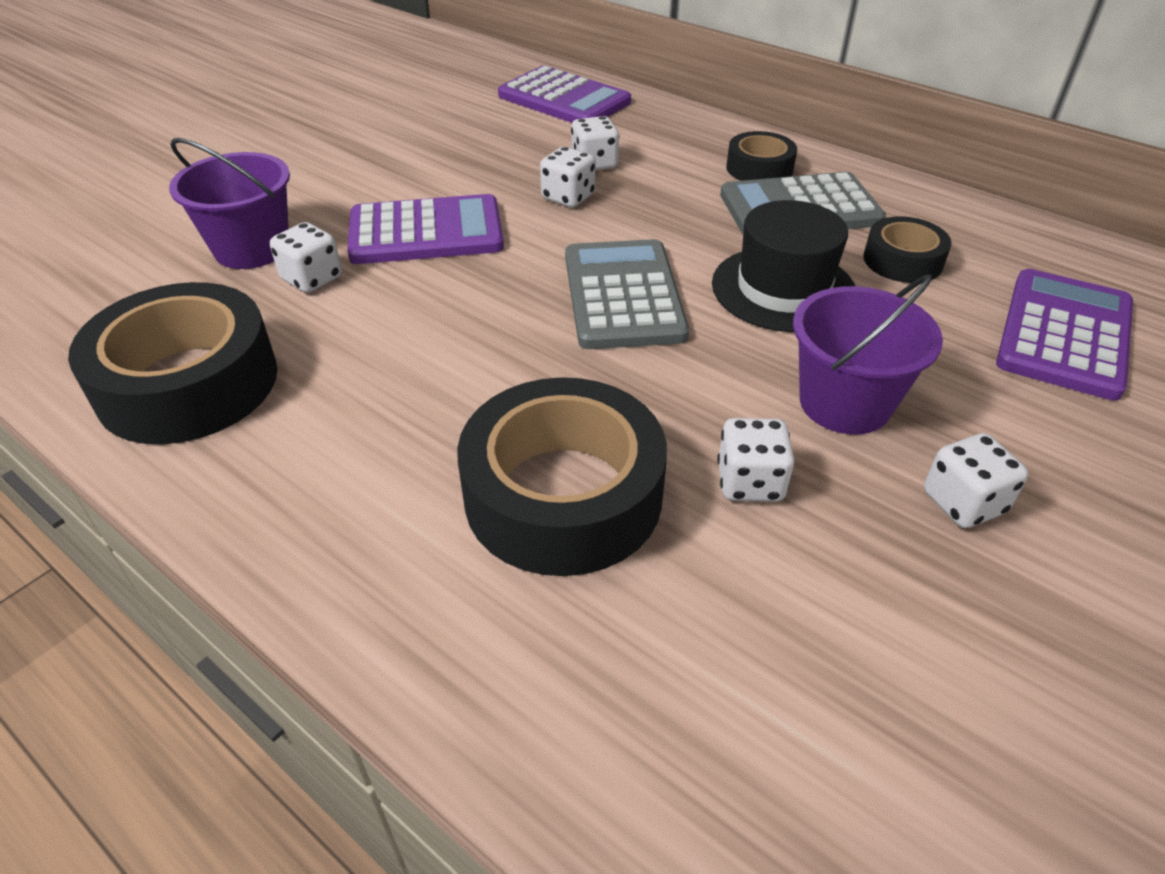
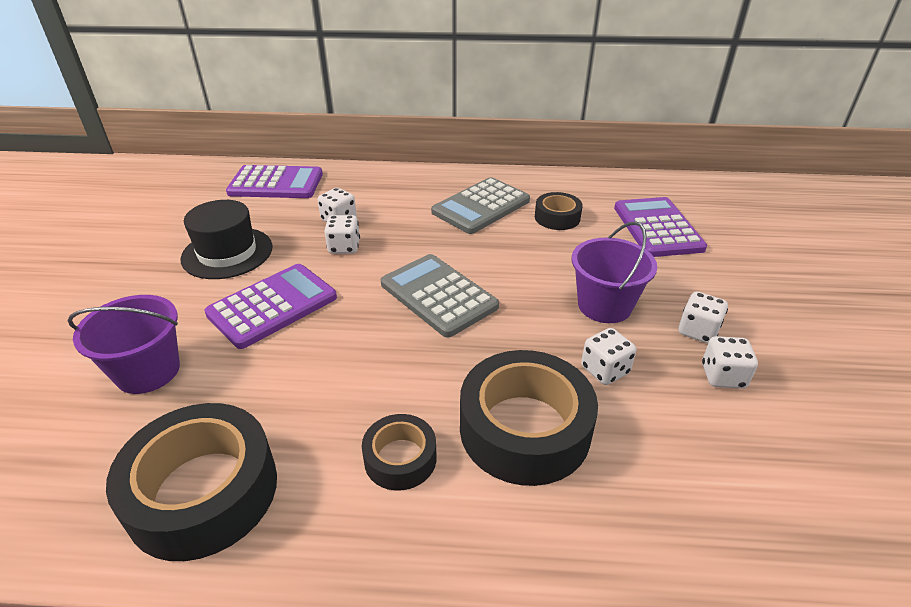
camera: 35 degrees left, 5 degrees down
white dice [270,222,342,293] -> white dice moved to [702,336,758,389]
black hat [712,200,855,332] -> black hat moved to [180,200,273,279]
black tape [726,131,797,181] -> black tape moved to [362,414,437,491]

